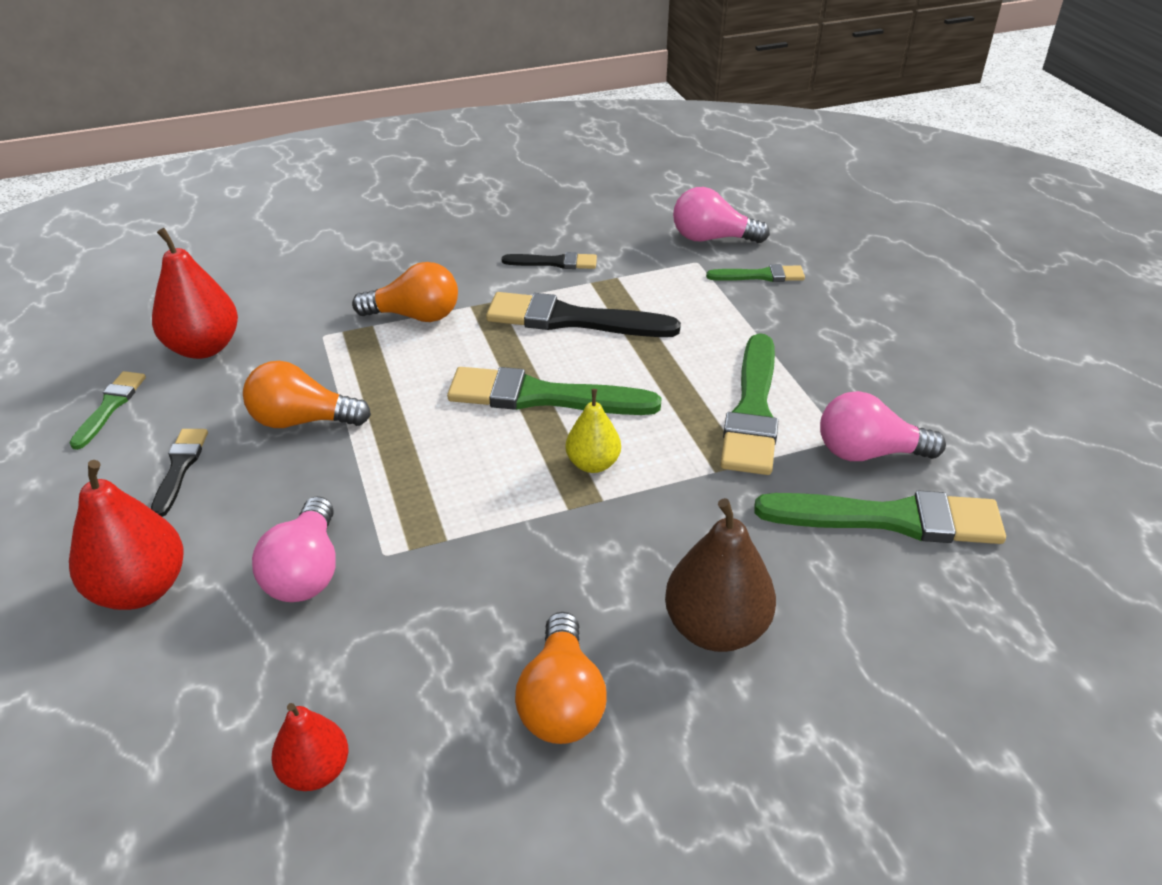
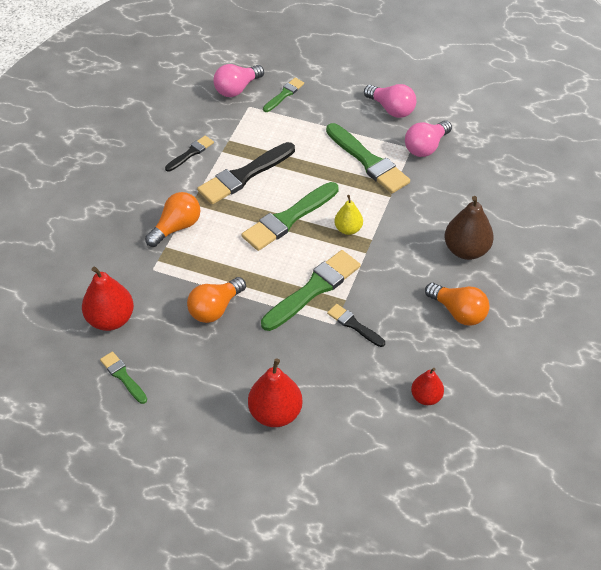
camera: 50 degrees left, 10 degrees up
black brush [151,429,208,517] -> black brush moved to [327,304,385,347]
pink light bulb [252,496,336,602] -> pink light bulb moved to [364,84,416,118]
green brush [754,490,1006,544] -> green brush moved to [261,250,360,331]

